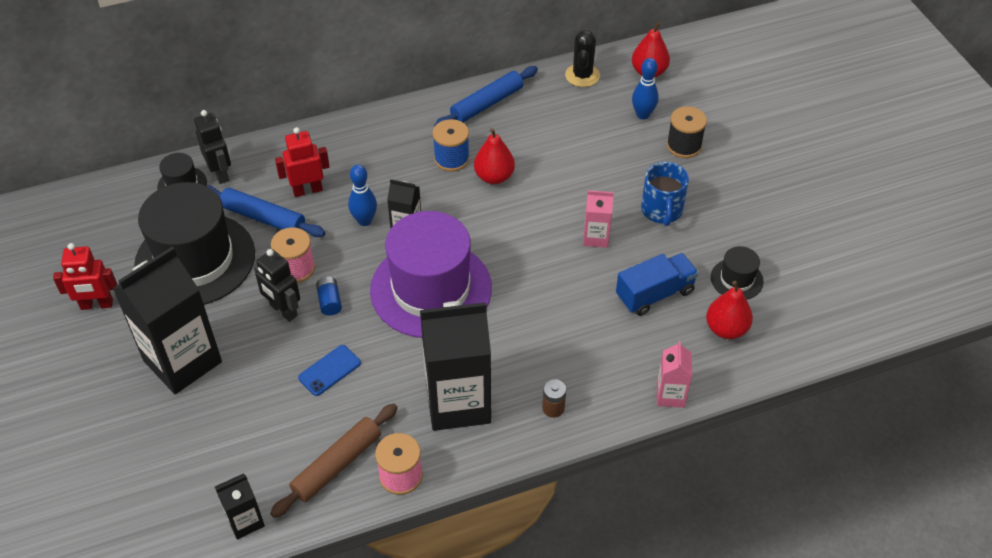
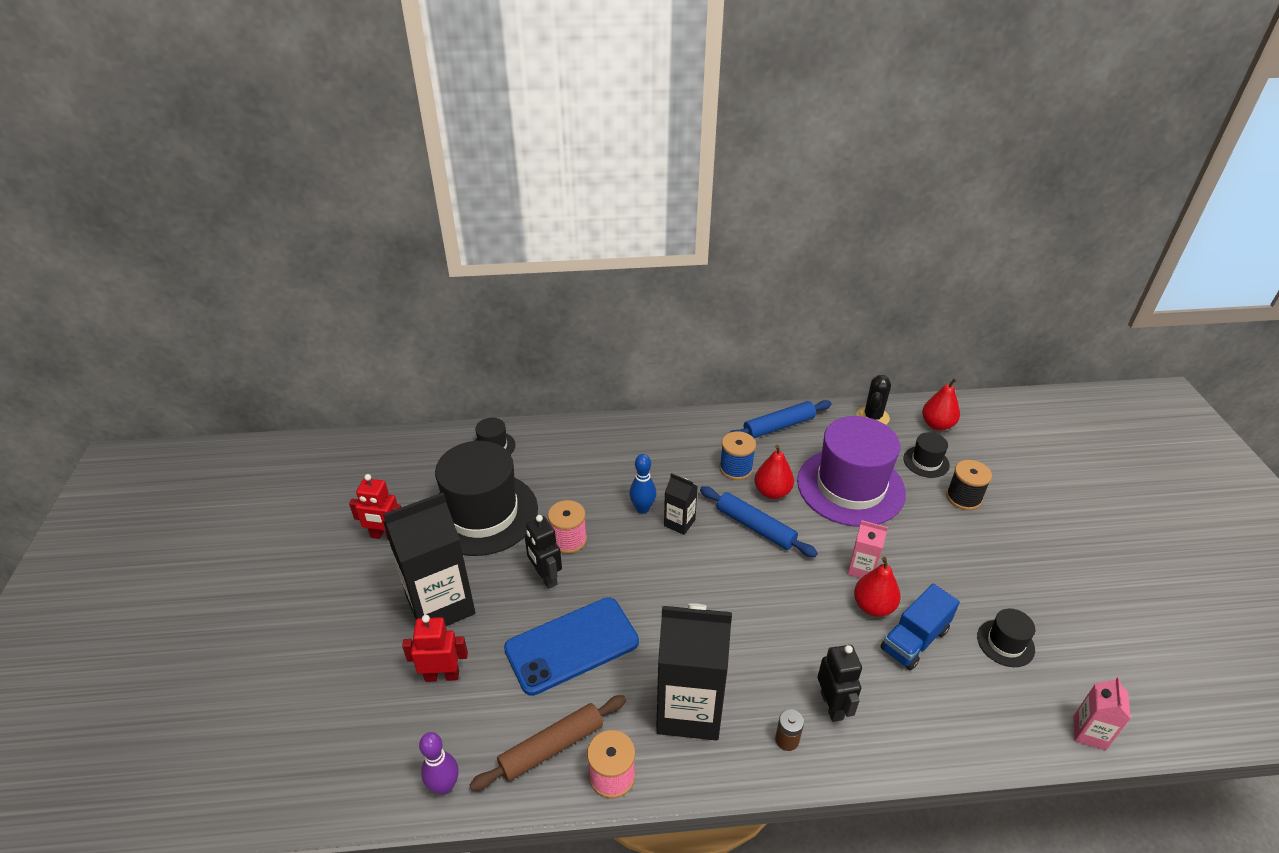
camera: 15 degrees right, 10 degrees down
black robot [194,110,231,184] -> black robot moved to [817,645,862,722]
blue rolling pin [207,185,325,237] -> blue rolling pin moved to [700,486,818,557]
black carton [215,473,265,540] -> purple bowling pin [419,732,459,795]
red robot [275,127,330,197] -> red robot moved to [402,615,468,682]
blue phone [298,345,361,396] -> blue phone [504,597,639,696], size x2.11
blue battery [316,277,342,316] -> none
purple hat [370,211,492,338] -> purple hat moved to [797,416,906,527]
blue truck [616,253,699,316] -> blue truck turned 150 degrees clockwise [880,584,960,670]
blue bowling pin [632,58,659,119] -> black hat [903,432,950,478]
blue mug [641,162,689,226] -> none
pink carton [657,341,692,408] -> pink carton moved to [1073,677,1131,750]
red pear [706,281,753,339] -> red pear moved to [854,557,901,617]

